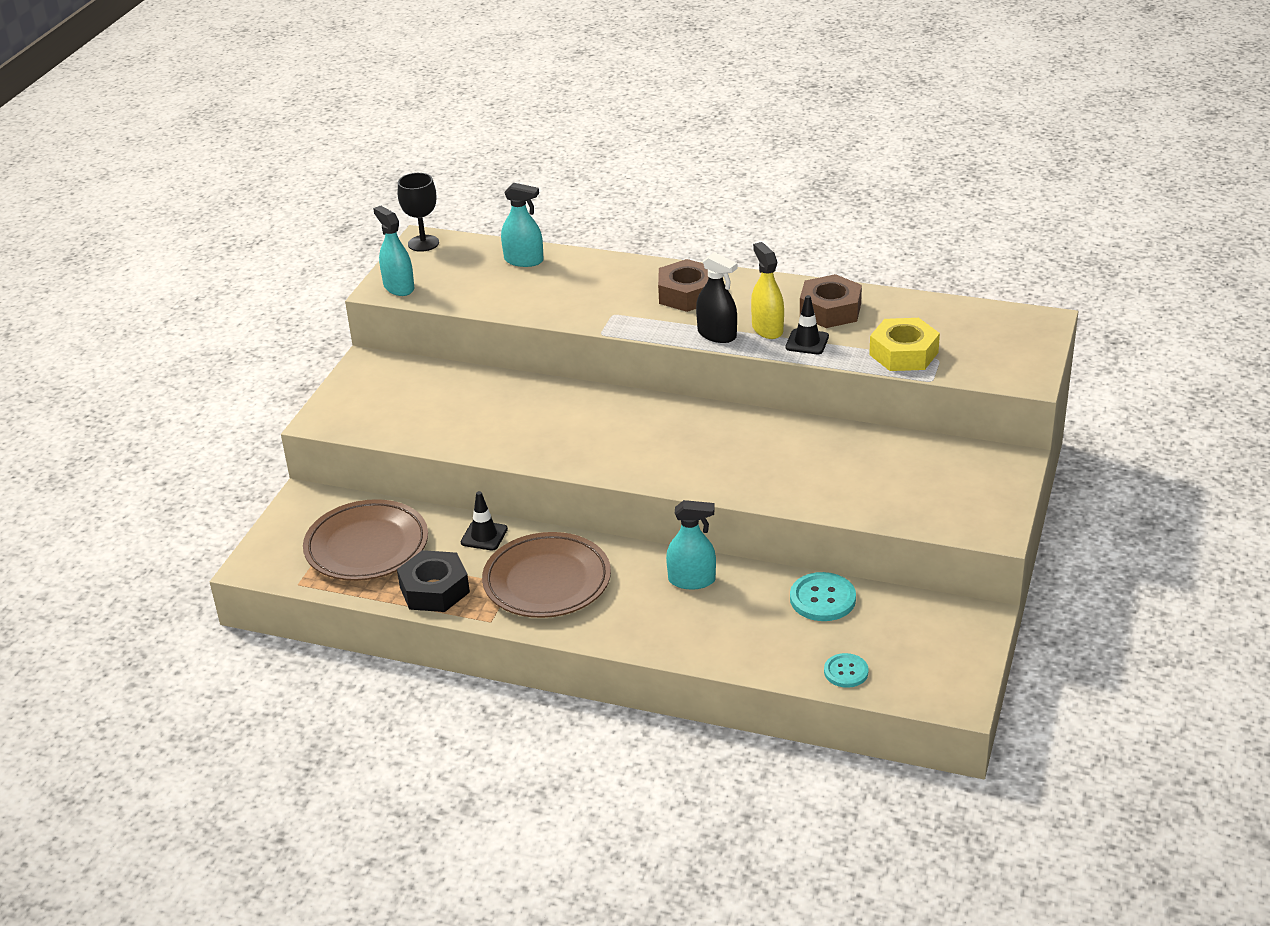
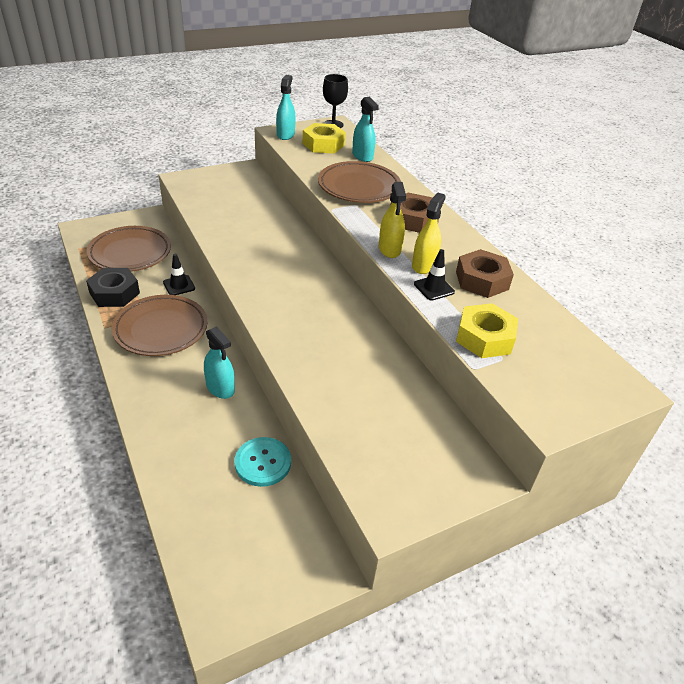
camera: 40 degrees right, 5 degrees up
black spray bottle [696,252,737,343] -> yellow spray bottle [379,182,406,258]
turquoise button [824,653,869,688] -> none
none -> yellow nut [303,123,346,154]
none -> brown plate [318,161,401,203]

